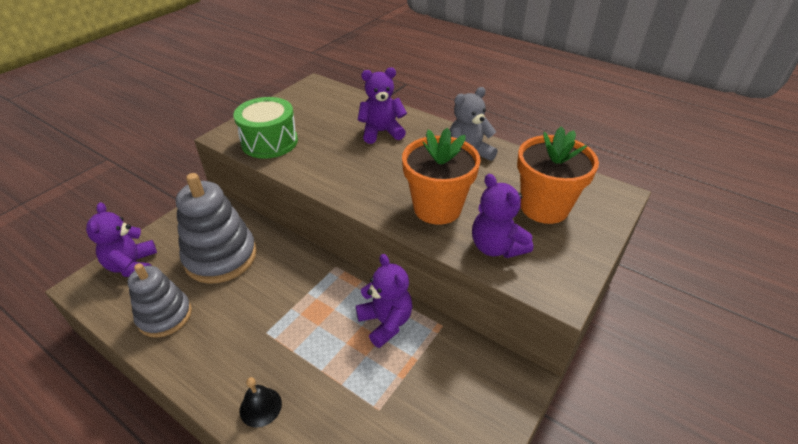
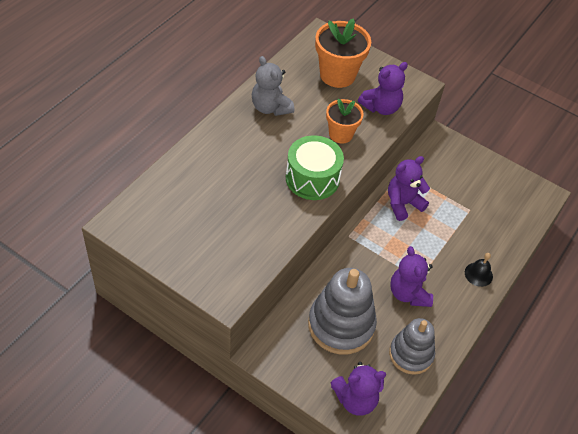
camera: 95 degrees left, 10 degrees up
green drum [233,97,298,159] -> green drum moved to [286,136,344,200]
purple teddy bear [358,67,407,144] -> purple teddy bear moved to [390,246,433,307]
orange flower pot [402,128,481,225] -> orange flower pot [326,98,364,144], size x0.64

